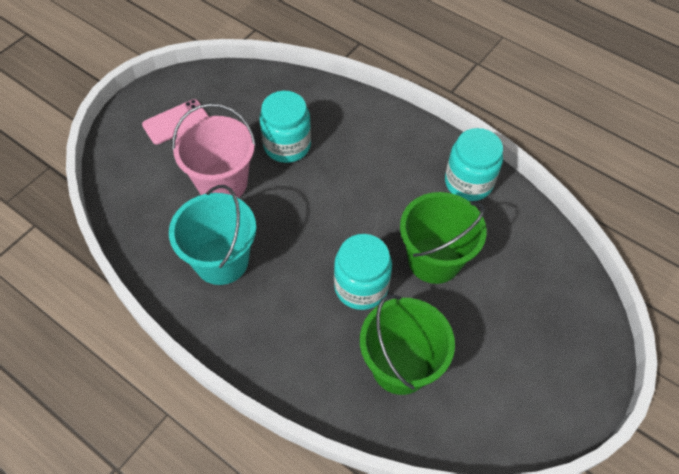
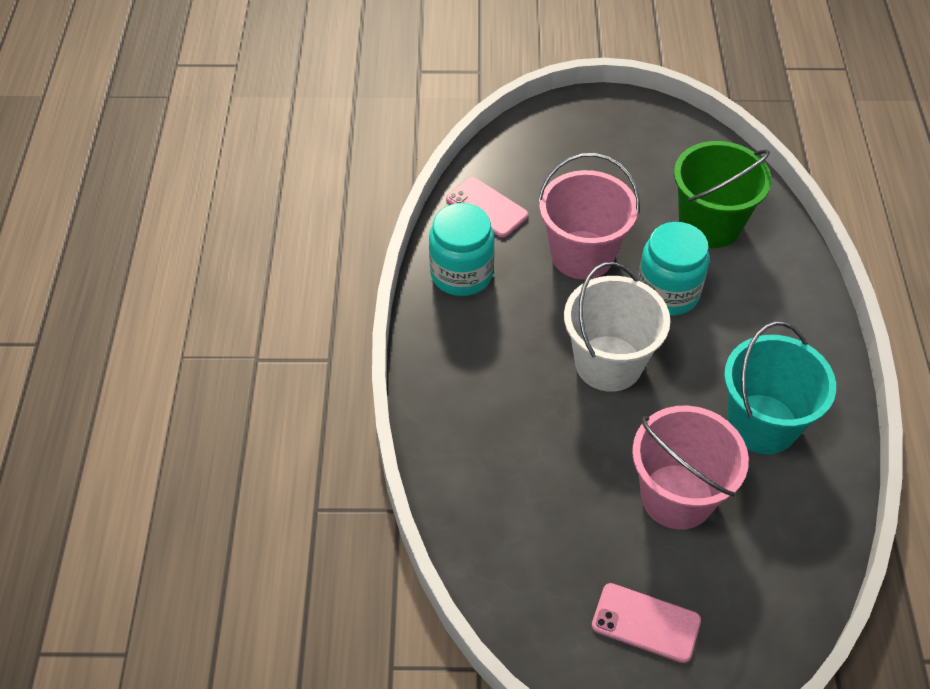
camera: 125 degrees left, 5 degrees down
turquoise jar [260,91,311,163] -> none
green bucket [400,192,487,284] -> pink bucket [538,153,640,280]
none -> pink phone [446,177,528,237]
none -> white bucket [564,262,670,392]

